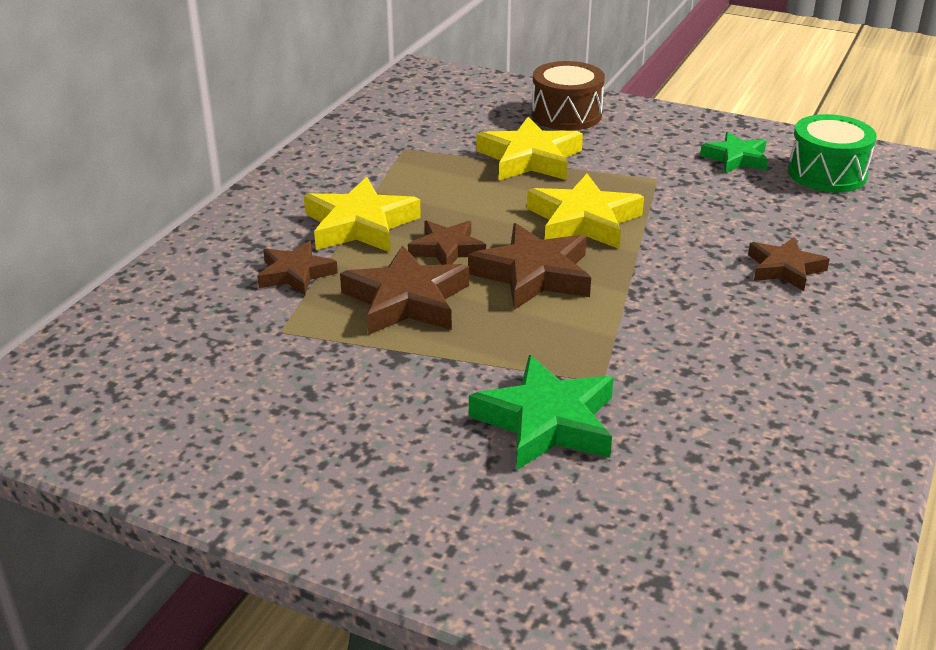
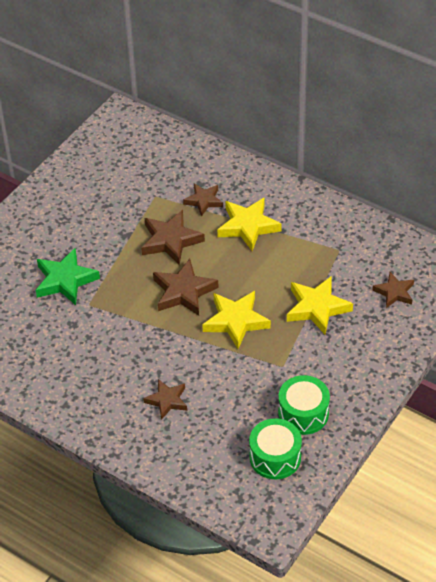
camera: 100 degrees right, 15 degrees up
brown star [408,220,486,265] -> brown star moved to [372,272,414,308]
brown drum [532,61,605,131] -> none
green star [700,132,768,173] -> green drum [278,375,330,435]

